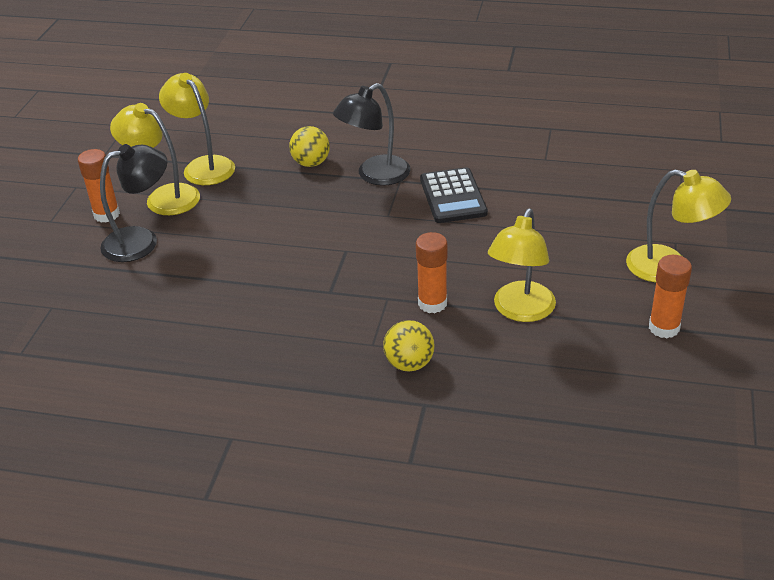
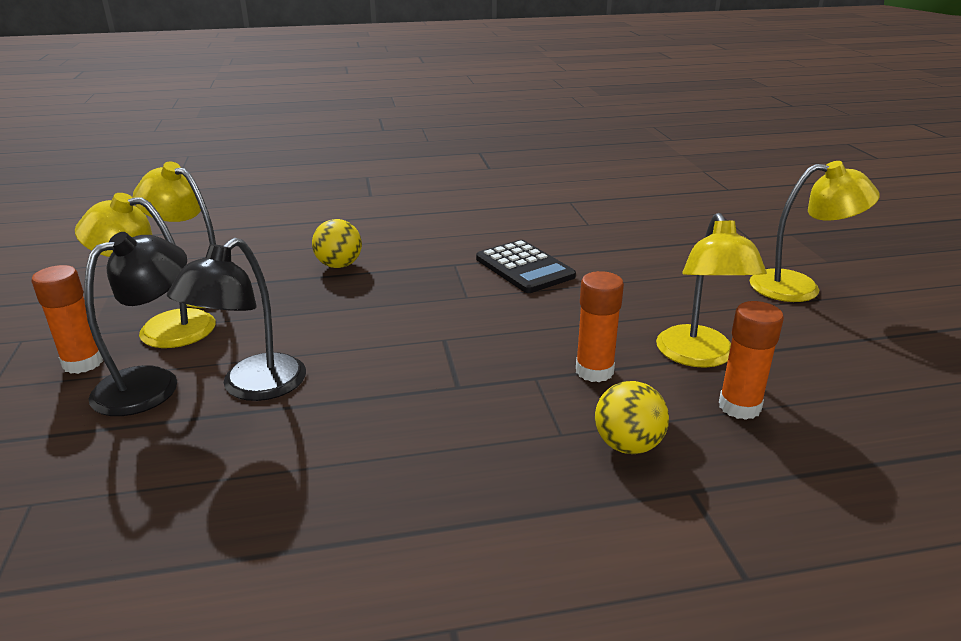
camera: 25 degrees left, 10 degrees down
black lamp [333,83,411,186] -> black lamp moved to [167,238,306,401]
orange glue stick [649,255,692,338] -> orange glue stick moved to [719,301,784,420]

